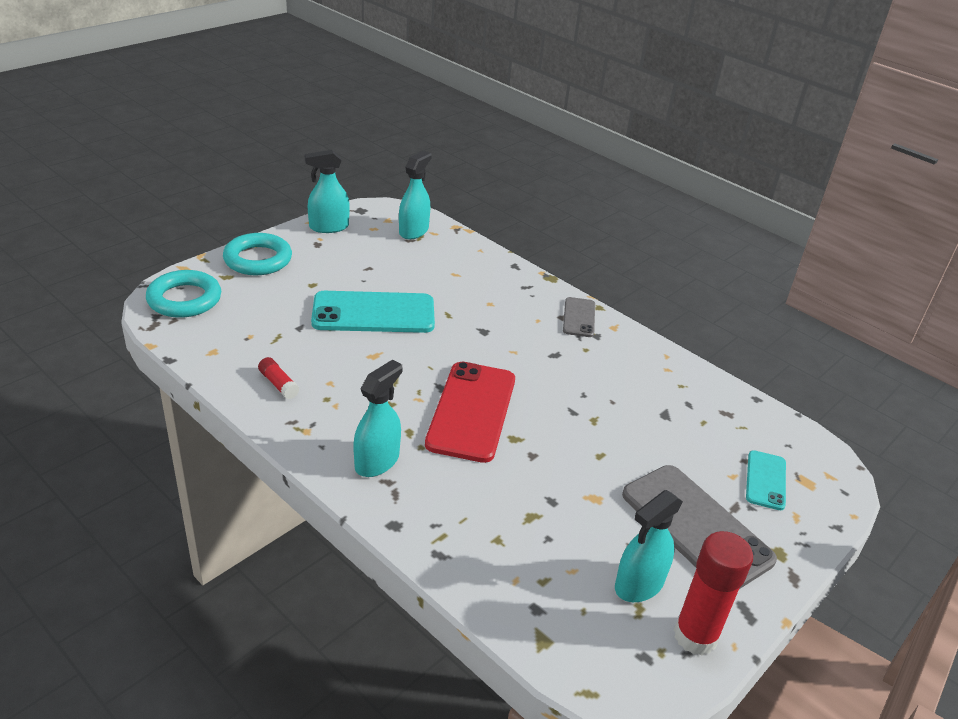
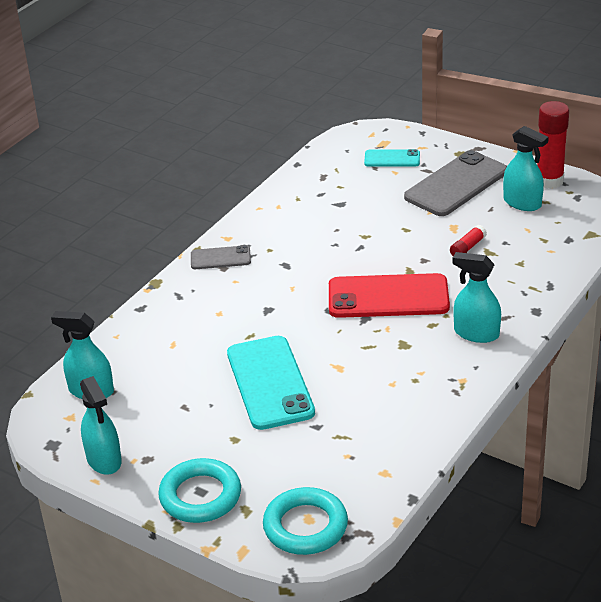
camera: 95 degrees left, 0 degrees up
red glue stick [258,357,299,399] -> red glue stick moved to [450,225,487,256]

